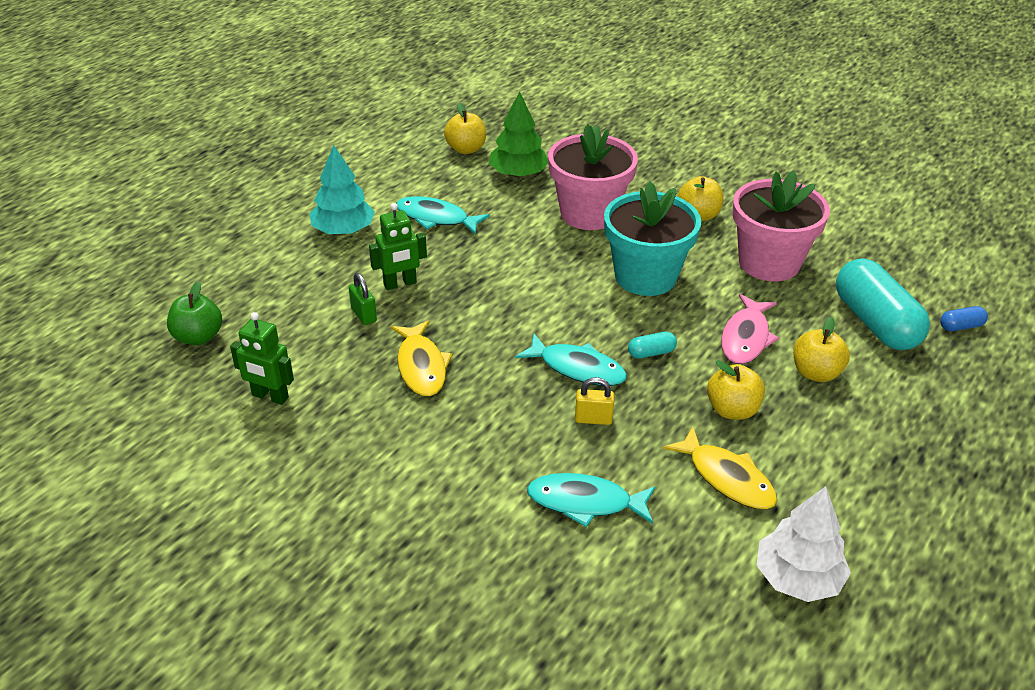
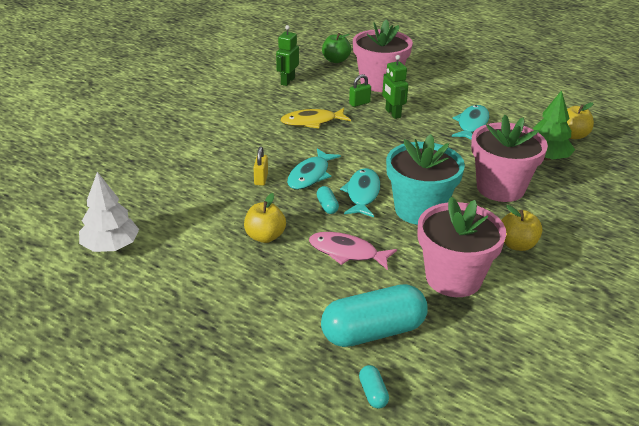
camera: 90 degrees right, 5 degrees down
turquoise tree [309,145,375,235] -> none
turquoise fish [527,473,655,527] -> turquoise fish moved to [340,168,380,217]
yellow fish [663,427,777,510] -> none
yellow apple [793,317,850,382] -> none
blue capsule [940,306,988,331] -> turquoise capsule [359,365,389,409]
none -> pink flower pot [353,19,413,92]

